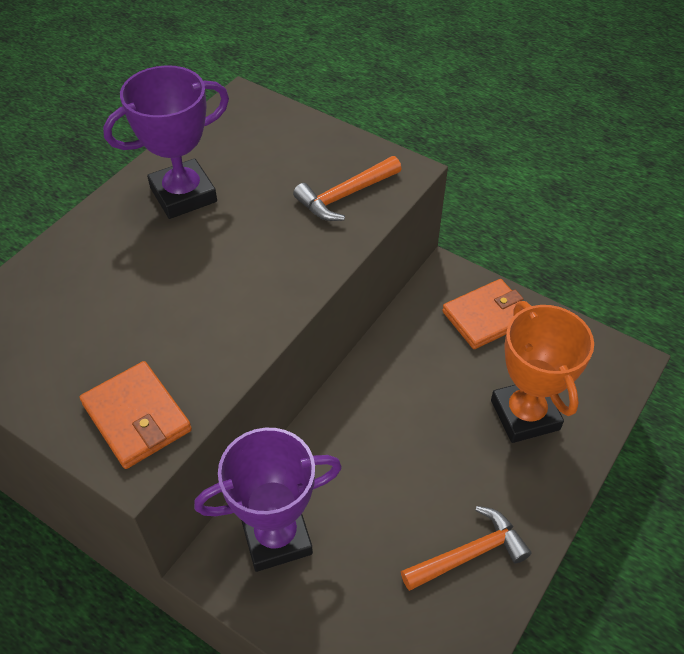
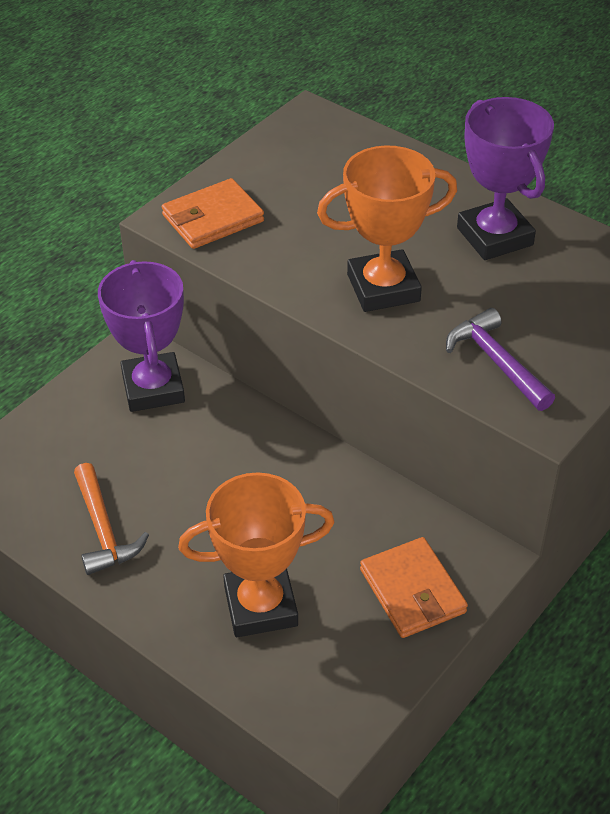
camera: 95 degrees right, 5 degrees down
orange hammer [293,156,402,221] -> purple hammer [446,308,555,411]
none -> orange trophy [317,145,457,312]

